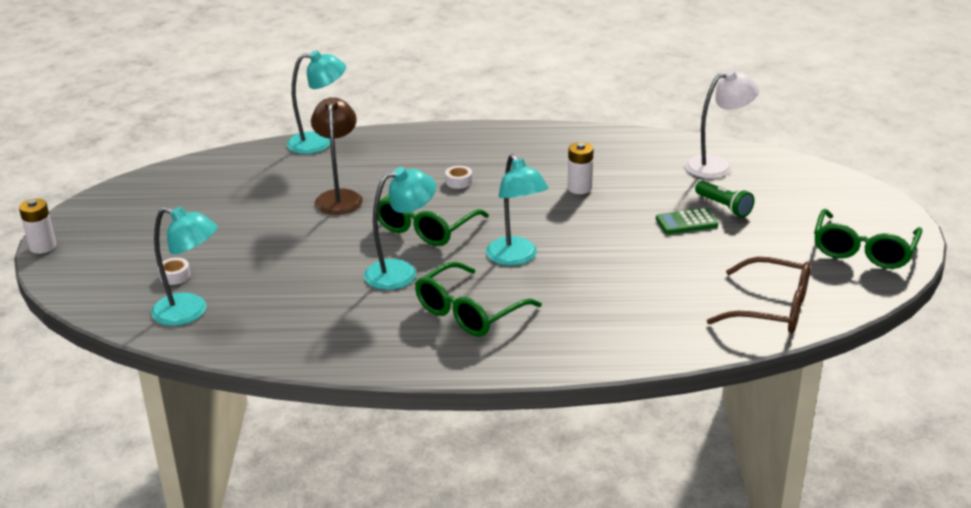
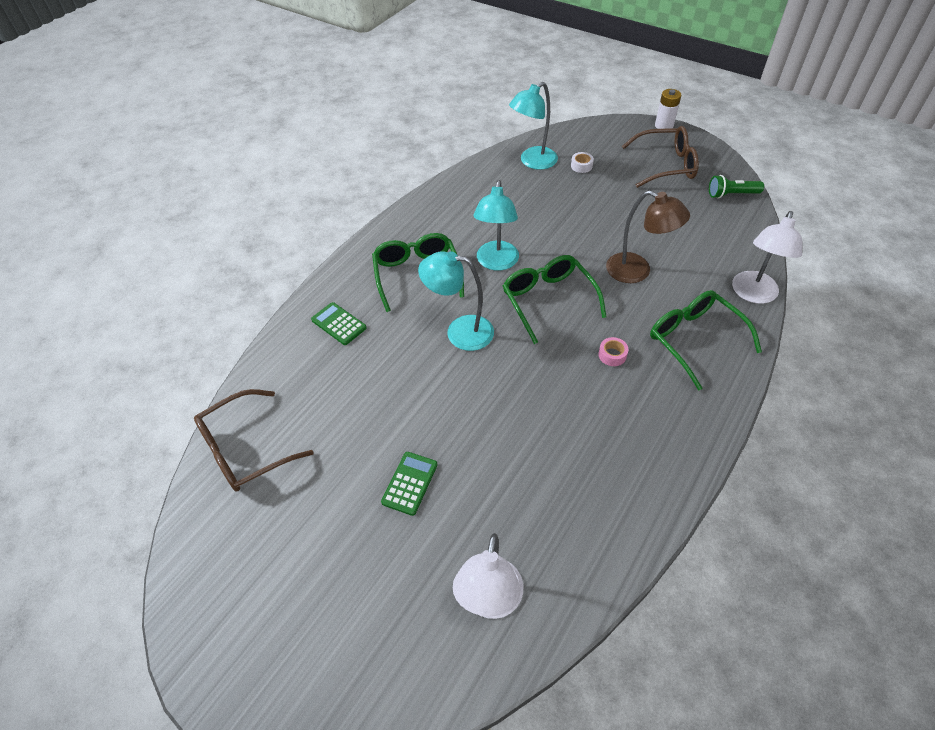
camera: 125 degrees right, 20 degrees up
turquoise lamp [287,50,346,154] -> white lamp [732,211,802,304]
white tape [445,166,472,189] -> pink tape [598,337,629,366]
white battery [568,142,594,194] -> none
green flashlight [695,181,754,217] -> green flashlight moved to [709,175,764,199]
green glasses [814,209,923,269] -> green glasses moved to [650,290,762,390]
none -> green calculator [311,302,367,345]
none -> brown glasses [622,126,699,188]

